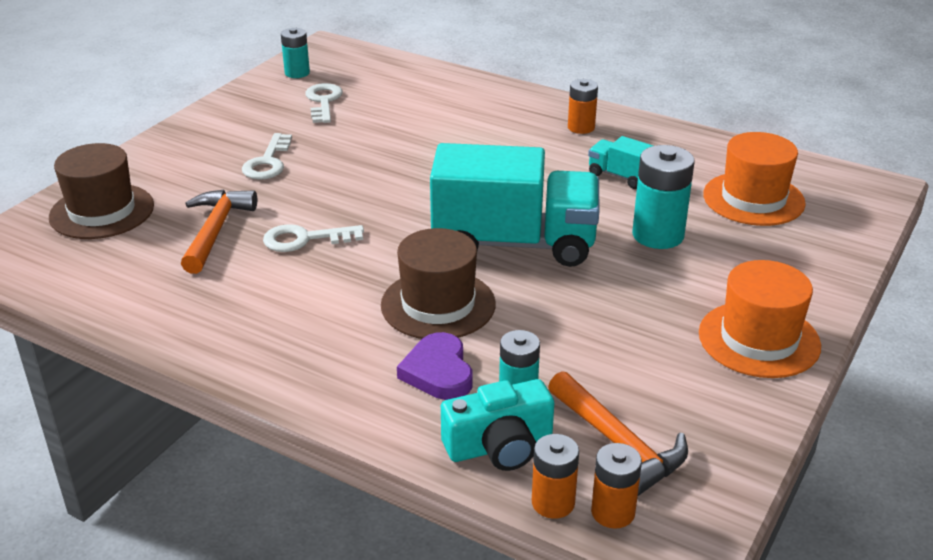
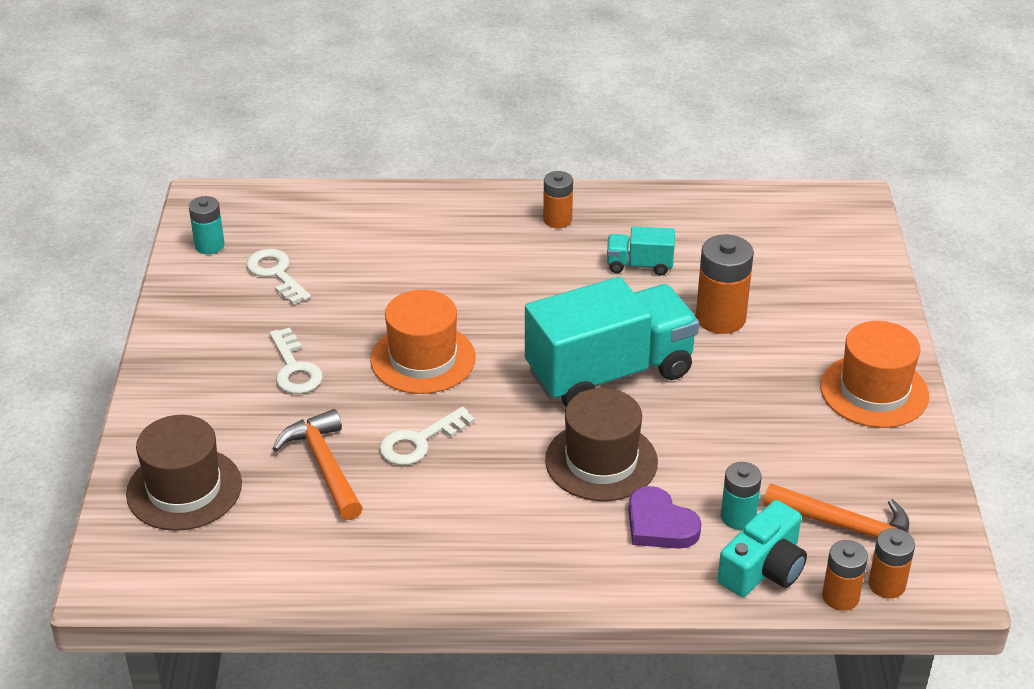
camera: 30 degrees left, 5 degrees up
turquoise battery [632,145,695,249] -> orange battery [696,235,754,334]
orange hat [703,132,806,226] -> orange hat moved to [370,290,476,394]

